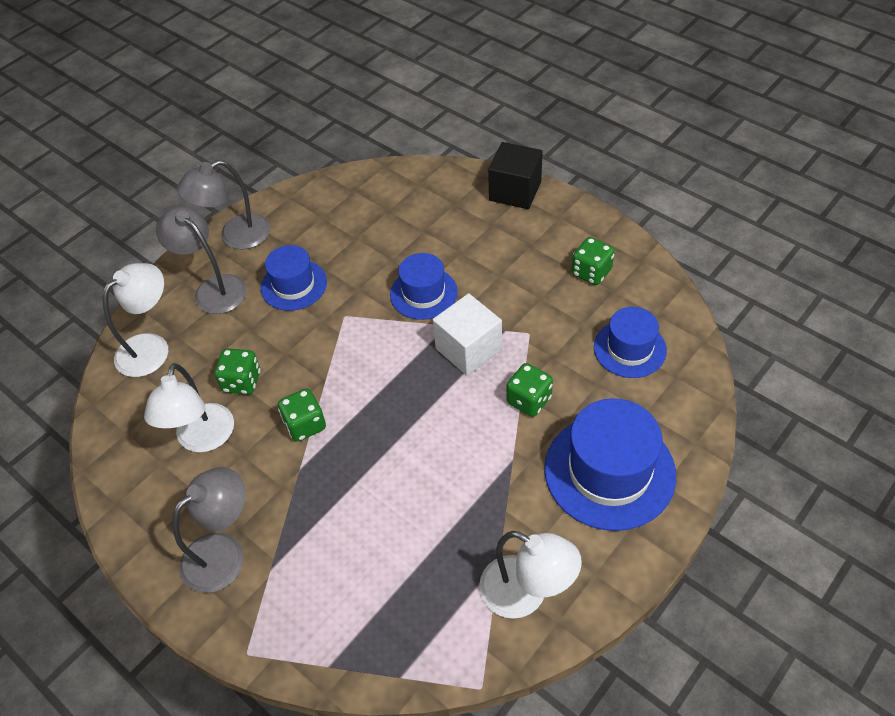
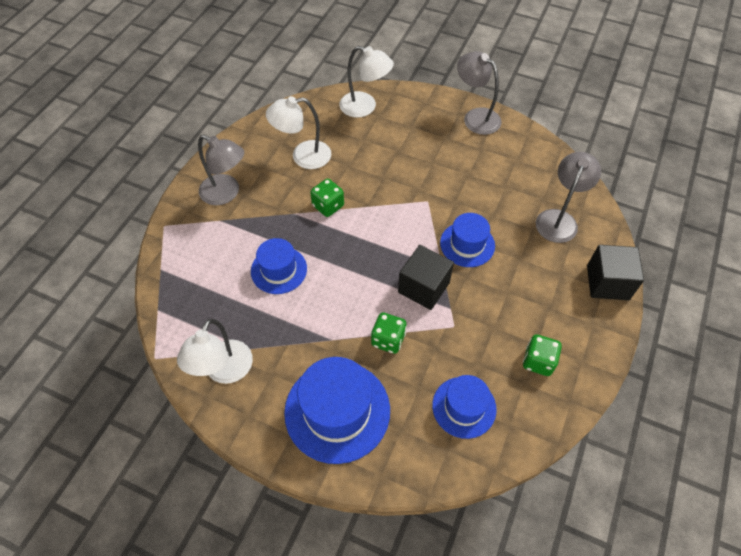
camera: 70 degrees right, 5 degrees up
grey lamp [156,206,247,314] -> grey lamp moved to [536,152,601,243]
green dice [214,348,261,395] -> none
blue hat [261,245,327,311] -> blue hat moved to [251,238,307,294]
white cube [433,293,502,376] -> black cube [398,245,454,310]

